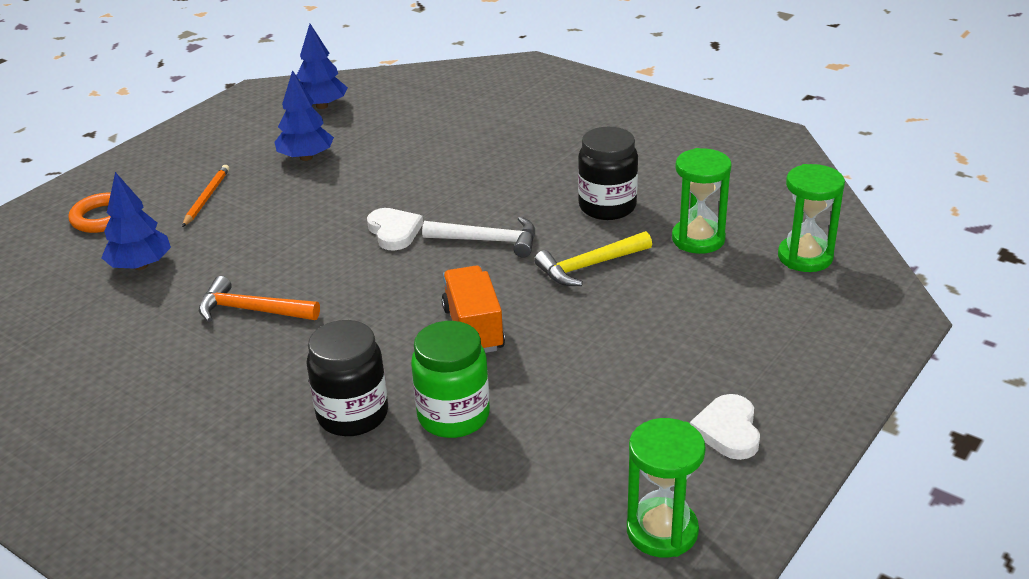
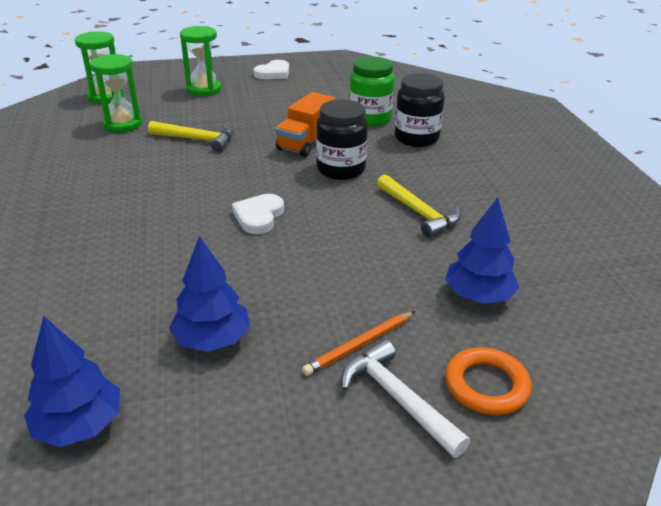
camera: 140 degrees left, 0 degrees up
orange hammer [199,276,320,322] -> yellow hammer [377,174,461,238]
white hammer [422,217,535,258] -> white hammer moved to [342,339,471,458]
black jar [578,127,638,220] -> black jar moved to [316,99,368,180]
green hourglass [627,418,706,558] -> green hourglass moved to [180,26,221,96]

